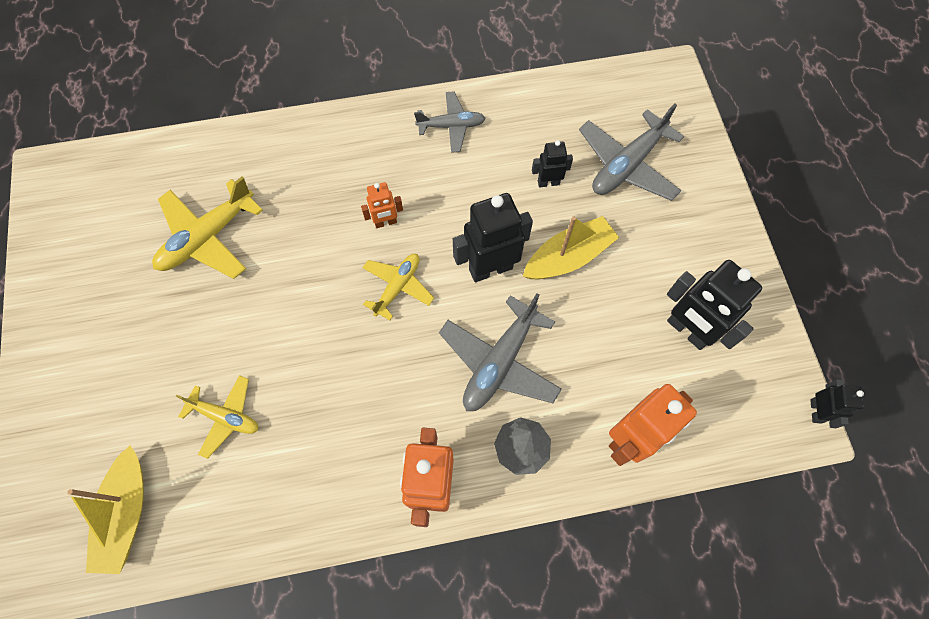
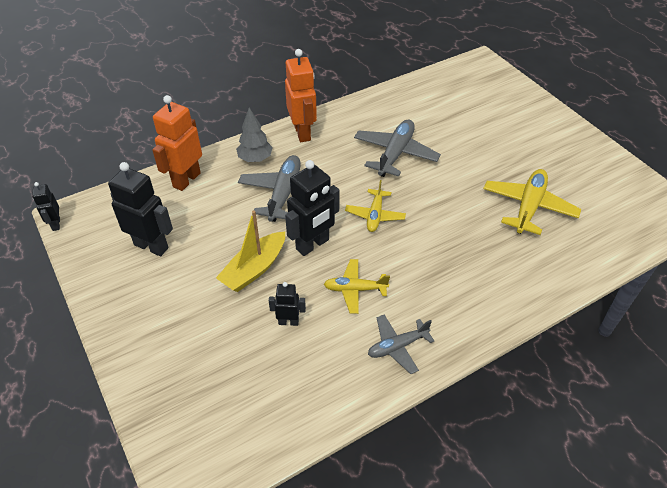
camera: 160 degrees right, 20 degrees down
yellow boat [67,445,144,574] -> none
yellow plane [176,375,258,459] -> yellow plane moved to [324,259,390,314]
orange robot [361,182,403,228] -> none
black robot [532,140,573,188] -> black robot turned 150 degrees counterclockwise [269,282,306,326]
grey plane [579,104,684,201] -> grey plane moved to [354,120,441,177]

